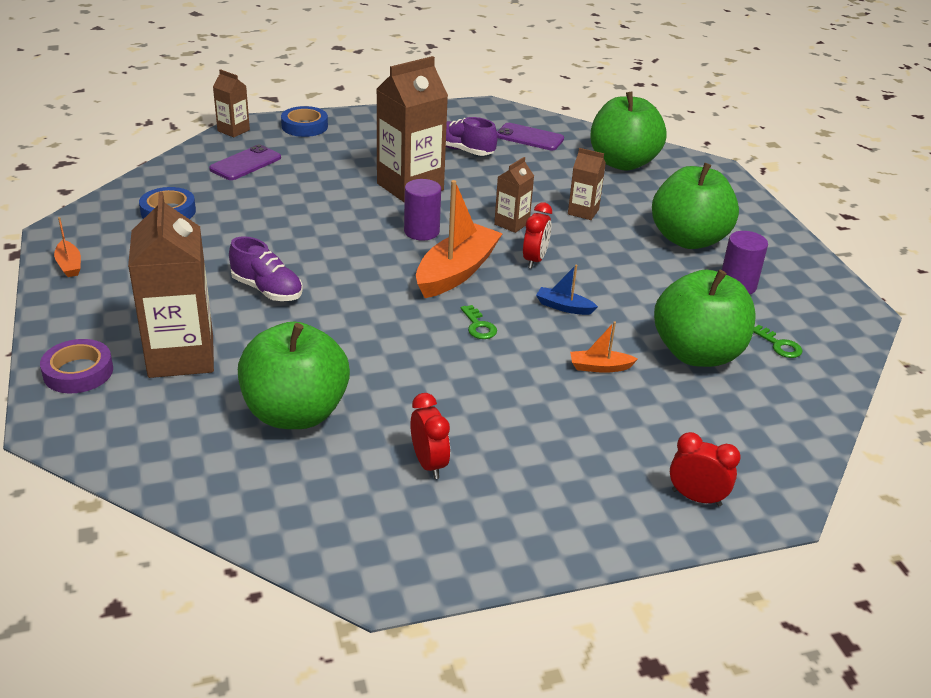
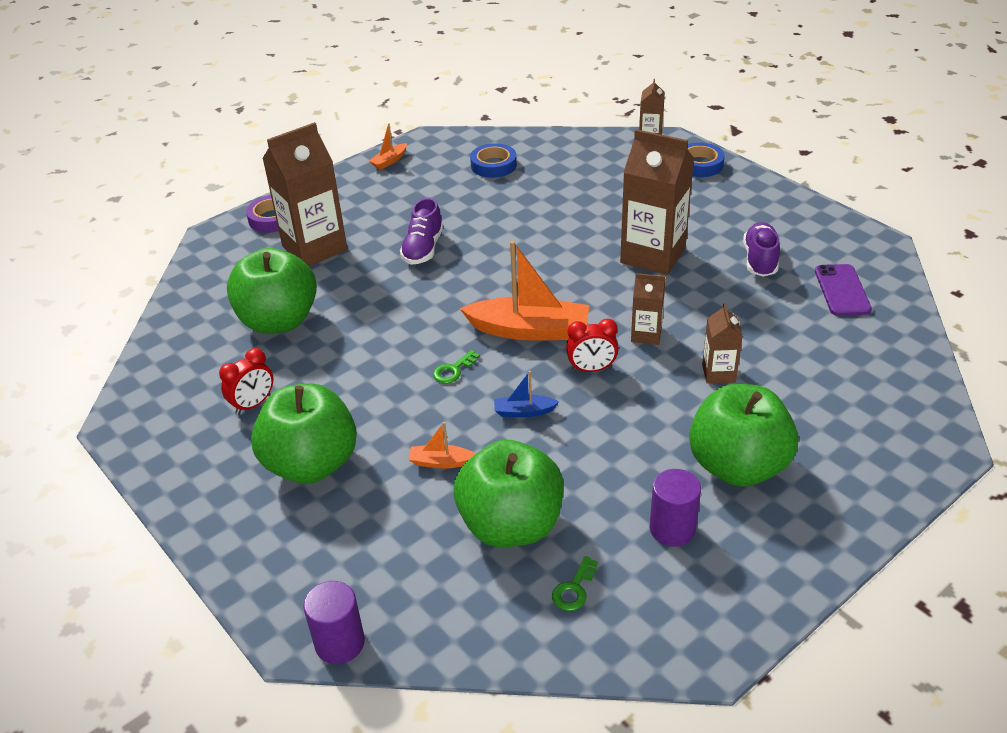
camera: 70 degrees right, 5 degrees up
purple phone [209,145,281,180] -> none
purple cylinder [404,179,441,240] -> purple cylinder moved to [303,581,365,664]
blue boat [536,264,598,315] -> blue boat turned 90 degrees counterclockwise [494,371,559,417]
orange boat [570,321,638,373] -> orange boat turned 60 degrees counterclockwise [408,422,475,469]
green apple [590,92,667,171] -> green apple moved to [251,383,357,484]
red clock [670,432,741,506] -> none

